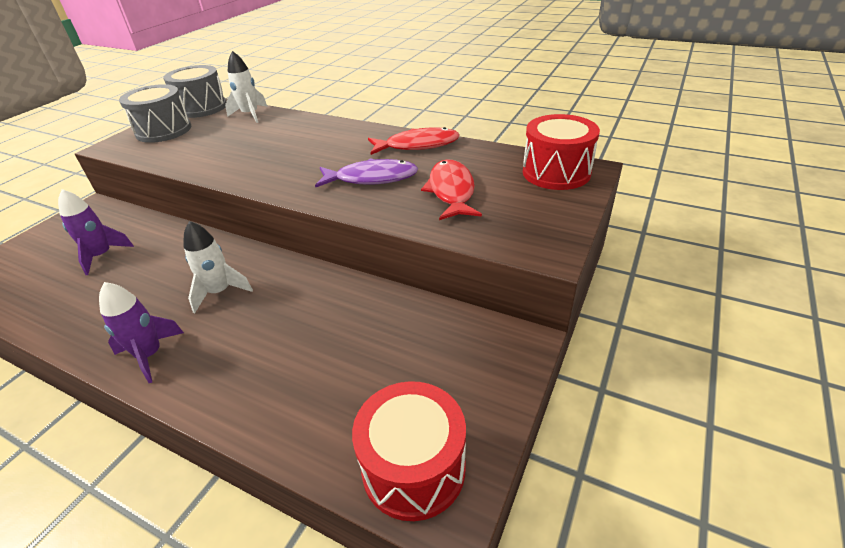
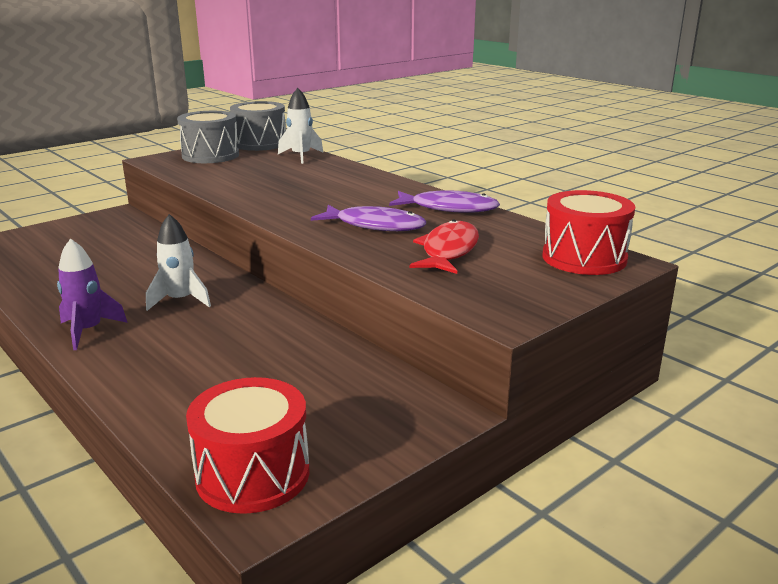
camera: 20 degrees right, 15 degrees down
purple rocket [58,189,134,275] -> none
red fish [368,127,460,155] -> purple fish [389,190,500,213]

